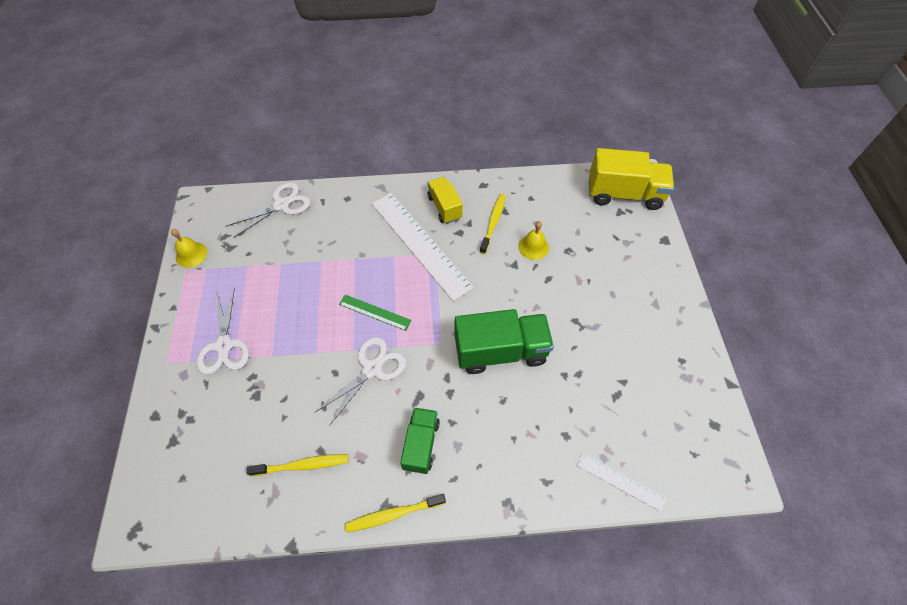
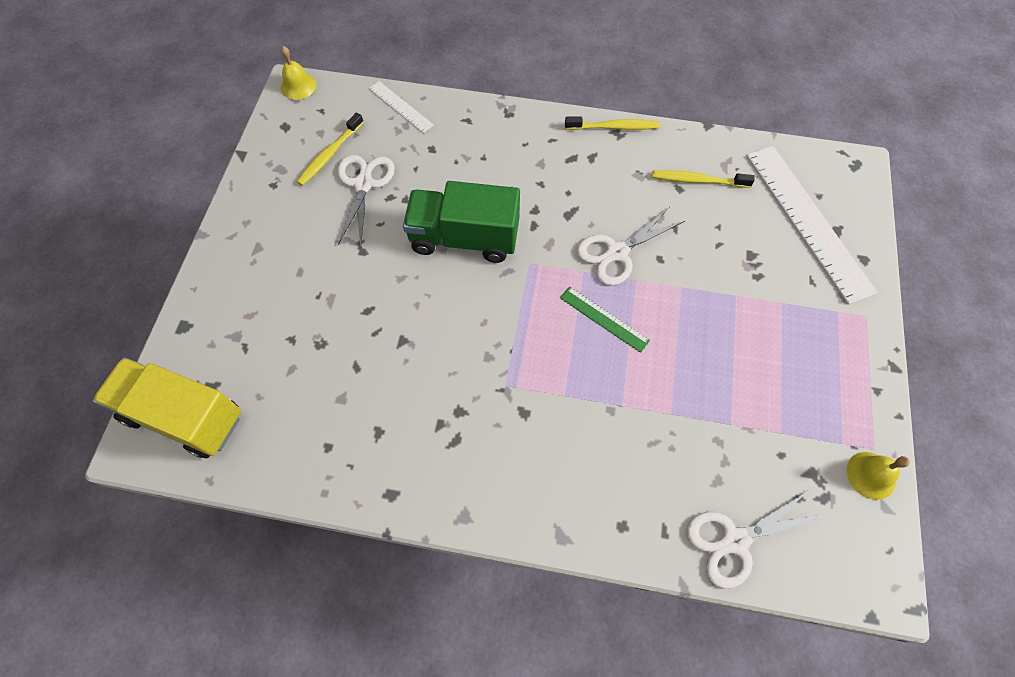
camera: 165 degrees left, 5 degrees up
white scissors [197,288,249,375] -> white scissors moved to [338,155,395,247]
white ruler [372,193,474,301] -> white ruler moved to [746,146,878,304]
green truck [400,408,440,474] -> none
yellow truck [427,177,463,224] -> none
yellow toothbrush [480,194,506,254] -> yellow toothbrush moved to [296,112,364,186]
yellow bell [518,221,549,260] -> yellow bell moved to [281,46,316,100]

